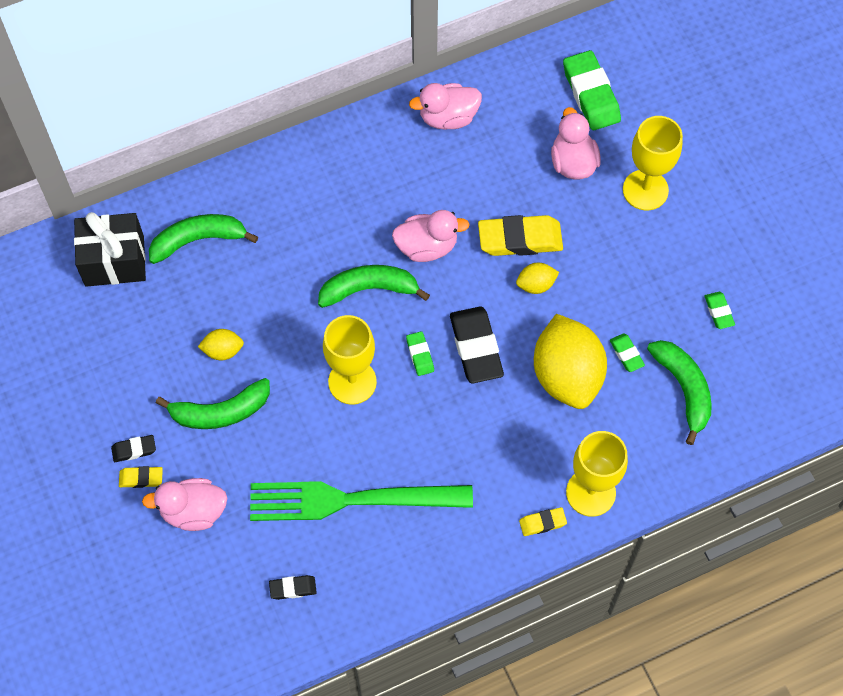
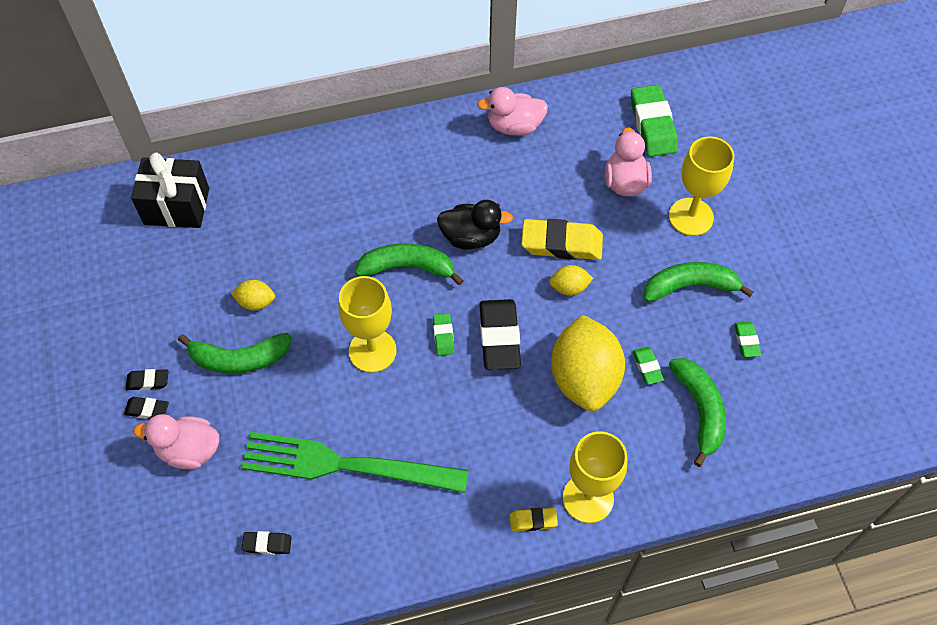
camera: 10 degrees right, 5 degrees down
yellow eraser [119,466,163,488] -> black eraser [124,397,169,419]
green banana [149,214,258,264] -> green banana moved to [644,262,754,302]
pink duck [392,210,470,262] -> black duck [437,200,513,249]

